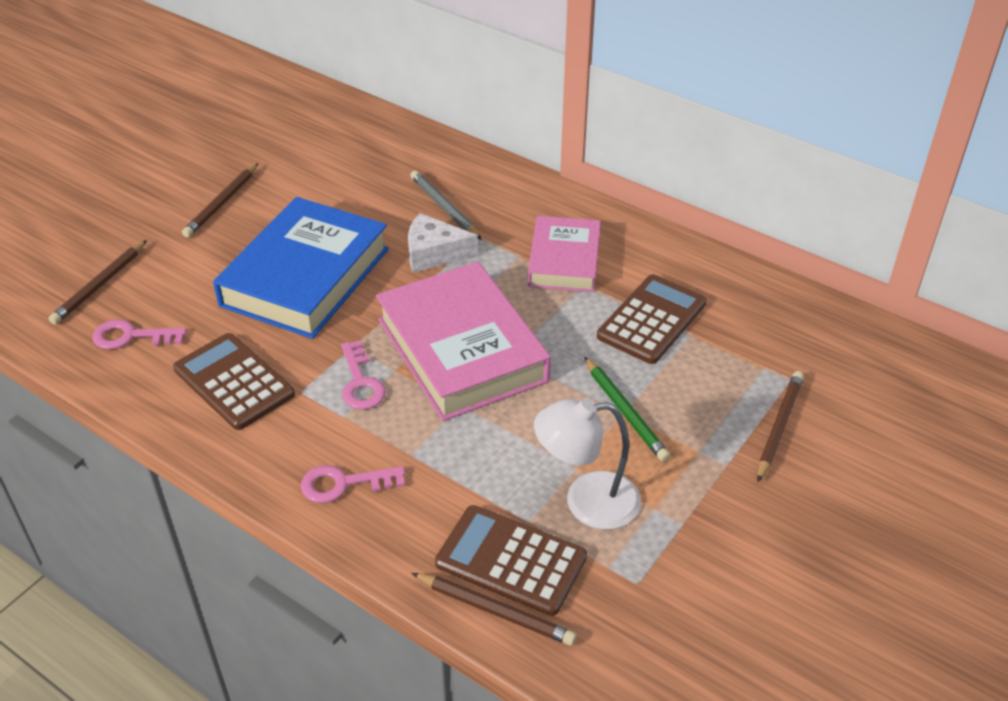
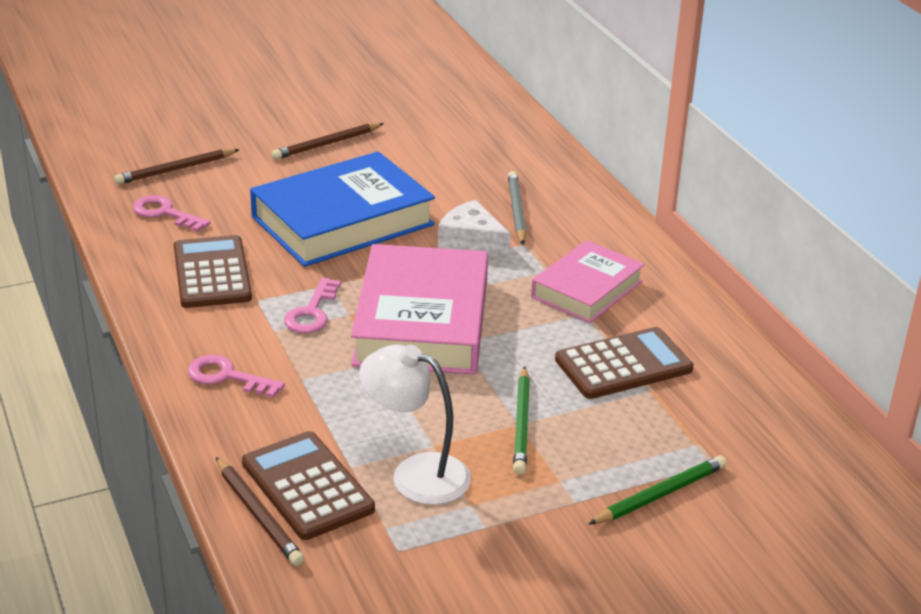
camera: 30 degrees right, 10 degrees down
brown pencil [757,371,804,482] -> green pencil [588,455,727,525]

